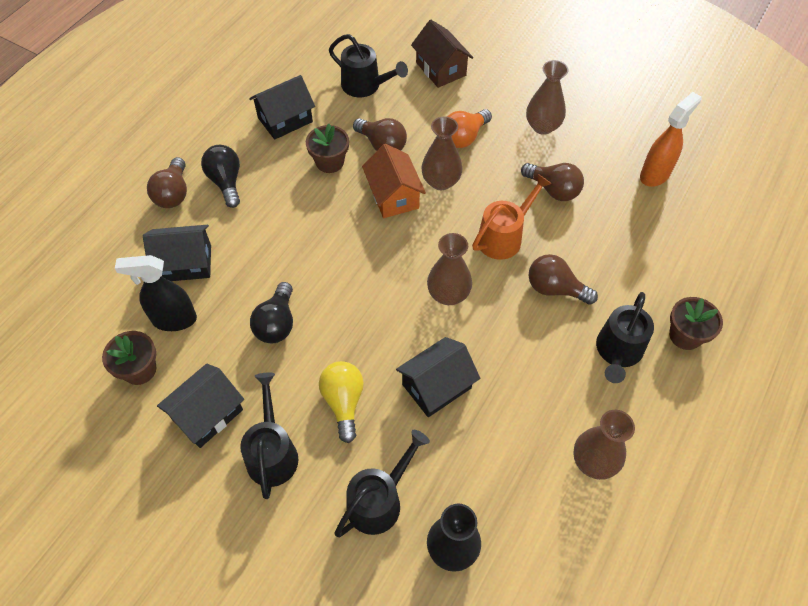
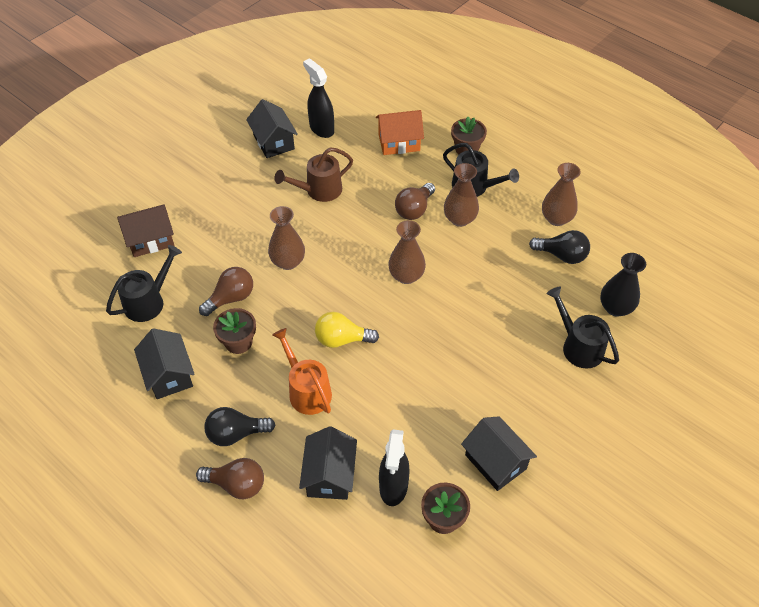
camera: 80 degrees left, 5 degrees down
black watering can [240,372,298,499] -> none
black light bulb [250,282,293,343] -> black light bulb moved to [529,230,590,264]
yellow light bulb [319,361,364,443] -> yellow light bulb moved to [315,312,379,348]
orange house [362,144,426,218] -> orange house moved to [376,110,424,155]
black house [396,337,480,417] -> black house moved to [246,99,298,158]
orange light bulb [447,109,492,148] -> none
orange watering can [472,174,552,260] -> orange watering can moved to [272,328,332,415]
brown light bulb [521,163,584,201] -> brown watering can [274,147,353,202]
brown vase [526,60,568,135] -> brown vase moved to [444,163,479,227]
orange spray bottle [640,92,701,187] -> black spray bottle [303,58,334,138]

